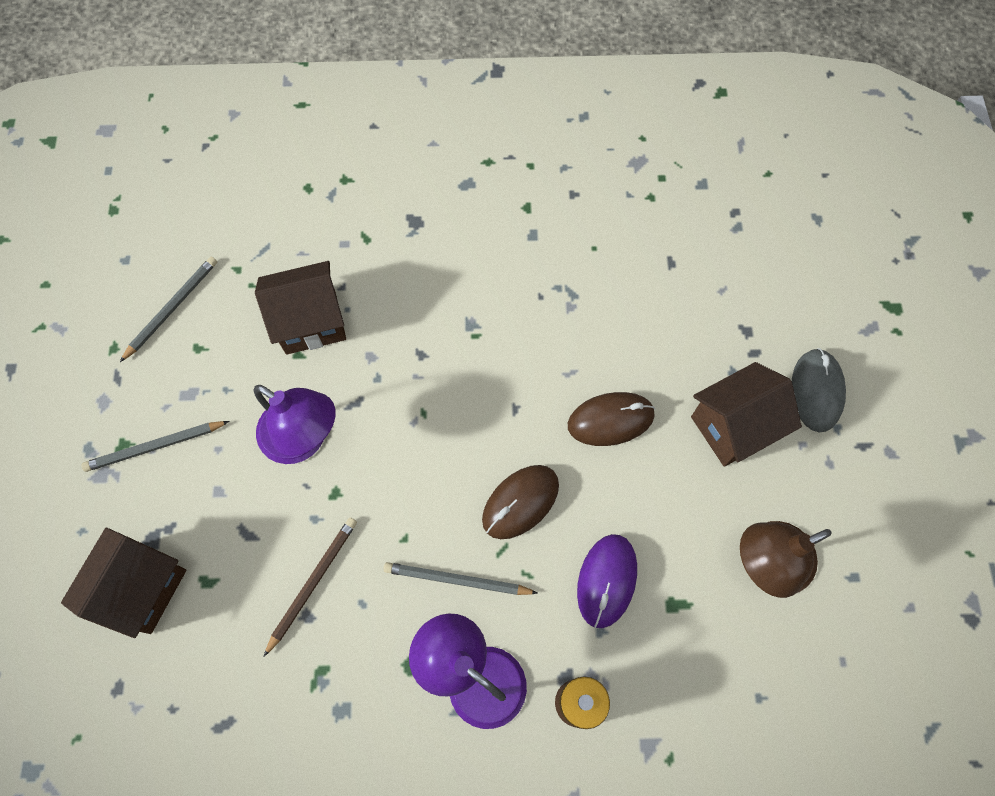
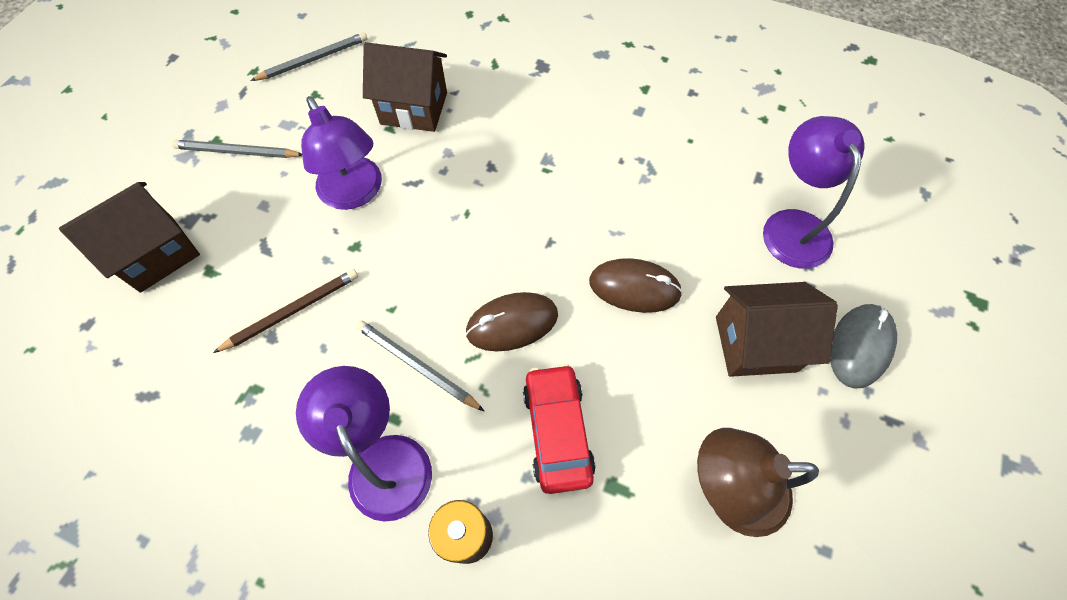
camera: 25 degrees right, 5 degrees down
purple mouse [577,534,637,628] -> red car [523,364,596,494]
none -> purple lamp [763,116,864,269]

